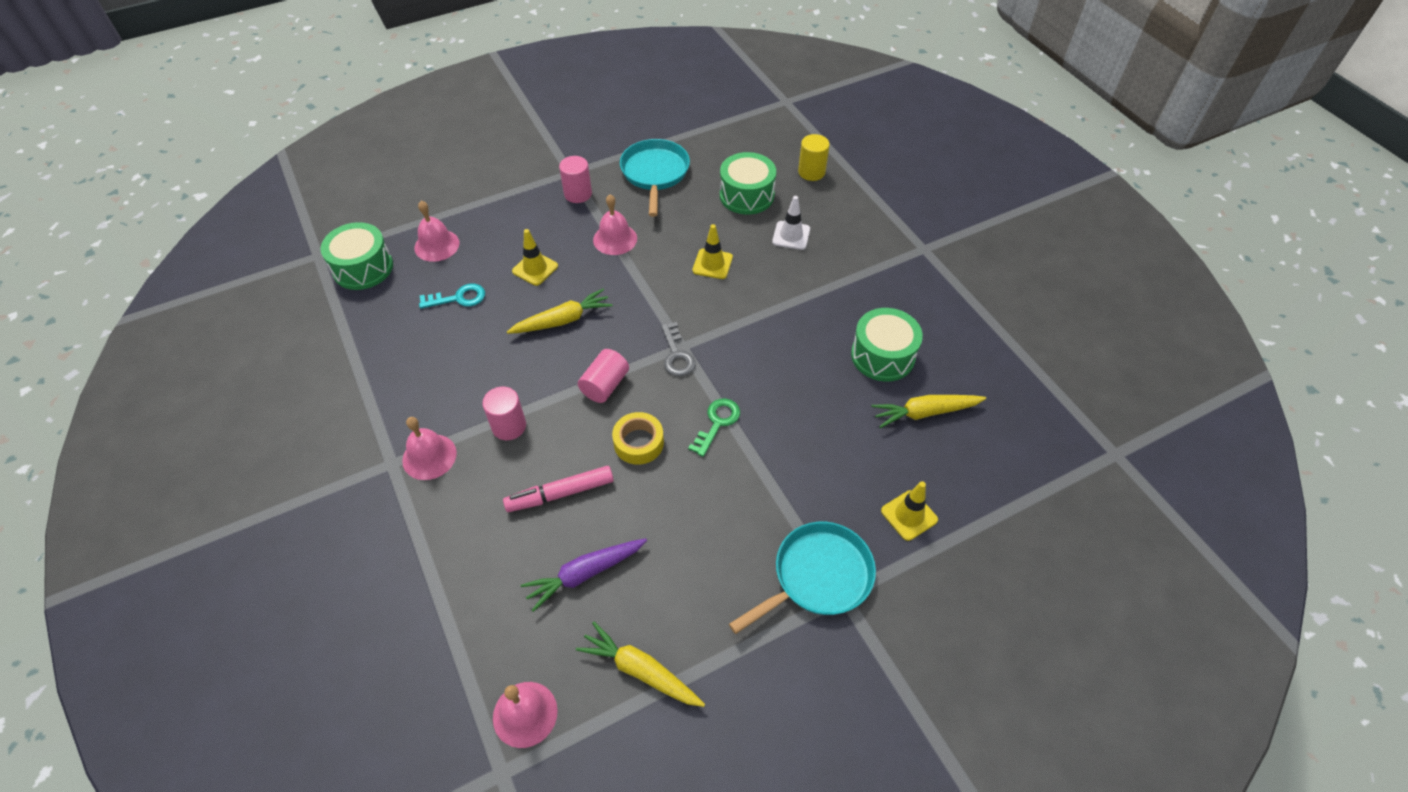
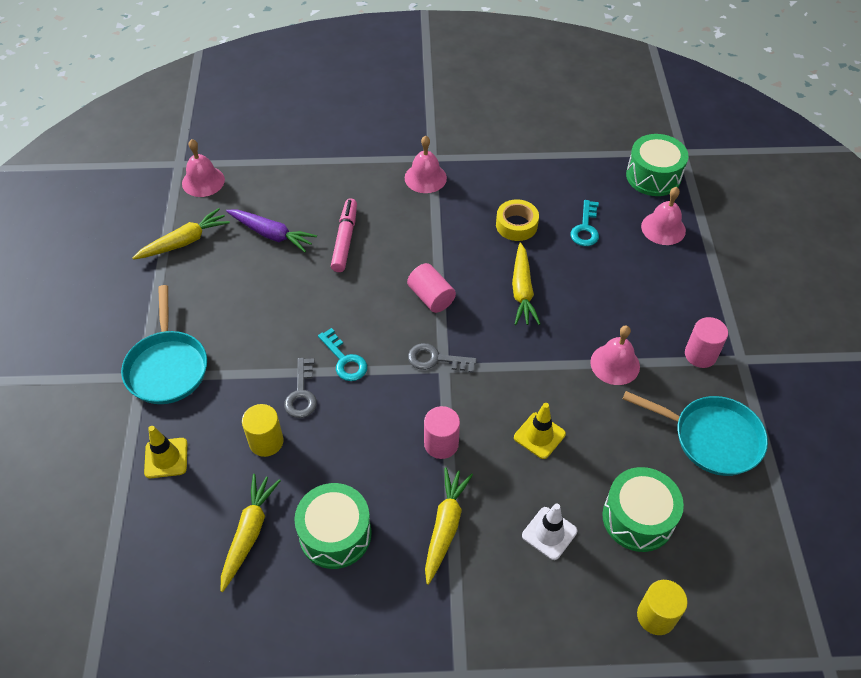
camera: 115 degrees right, 0 degrees up
pink cylinder [482,386,526,440] -> pink cylinder moved to [424,406,460,459]
yellow traffic cone [512,229,558,286] -> none
purple carrot [520,538,647,612] -> purple carrot turned 120 degrees clockwise [226,209,317,252]
yellow tape [612,412,664,465] -> yellow tape moved to [496,199,539,241]
green key [688,398,740,457] -> turquoise key [318,328,367,381]
none -> yellow cylinder [242,404,284,457]
none -> grey key [284,358,317,418]
none -> yellow carrot [425,468,473,585]

